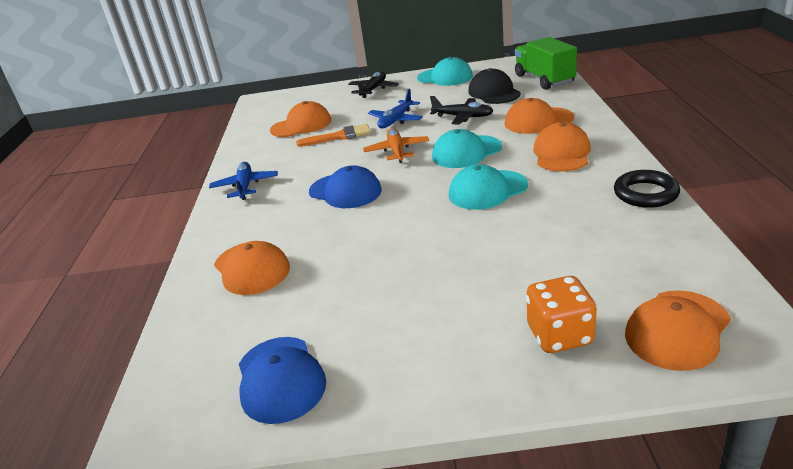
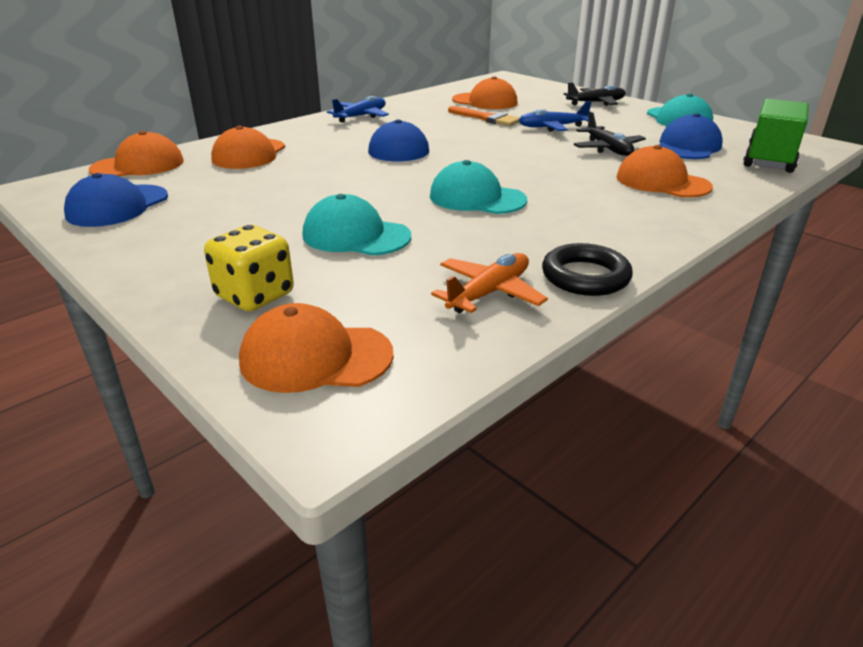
camera: 45 degrees right, 0 degrees up
orange plane [363,128,429,163] -> orange plane moved to [431,253,548,313]
turquoise cap [432,129,502,168] -> turquoise cap moved to [302,194,411,256]
black cap [468,68,521,104] -> blue cap [659,113,723,159]
orange dice [526,276,597,353] -> yellow dice [204,225,294,311]
orange cap [533,122,591,172] -> orange cap moved to [89,131,184,177]

